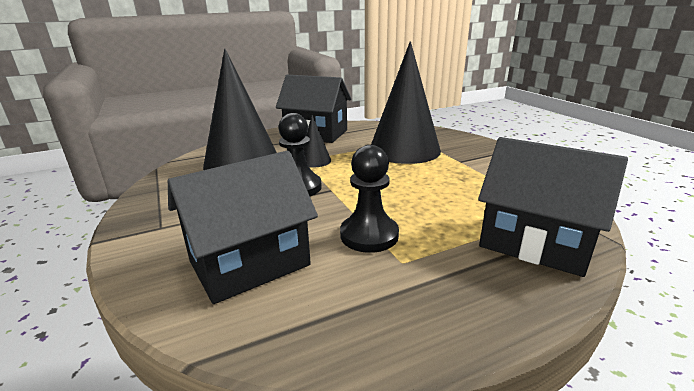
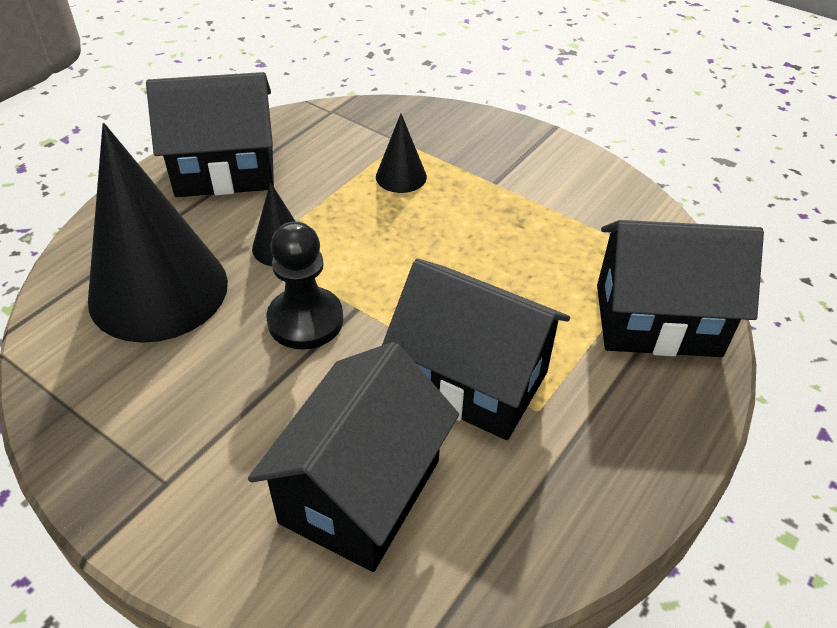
camera: 30 degrees left, 20 degrees up
black pawn [340,145,399,253] -> black house [382,258,570,440]
black cone [371,41,441,164] -> black cone [376,114,427,193], size x0.44

